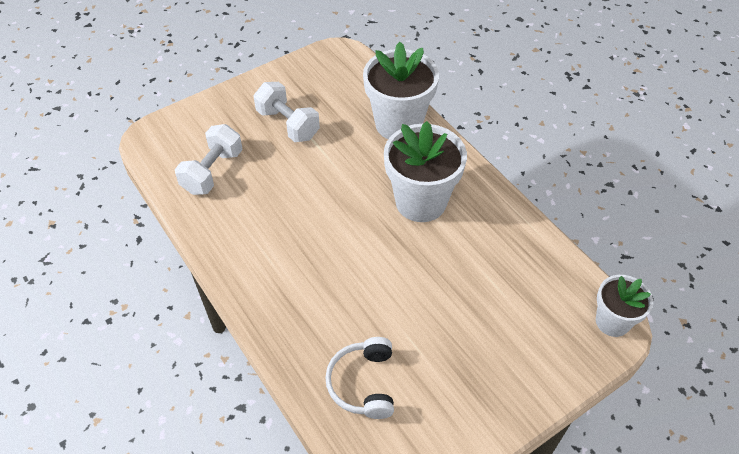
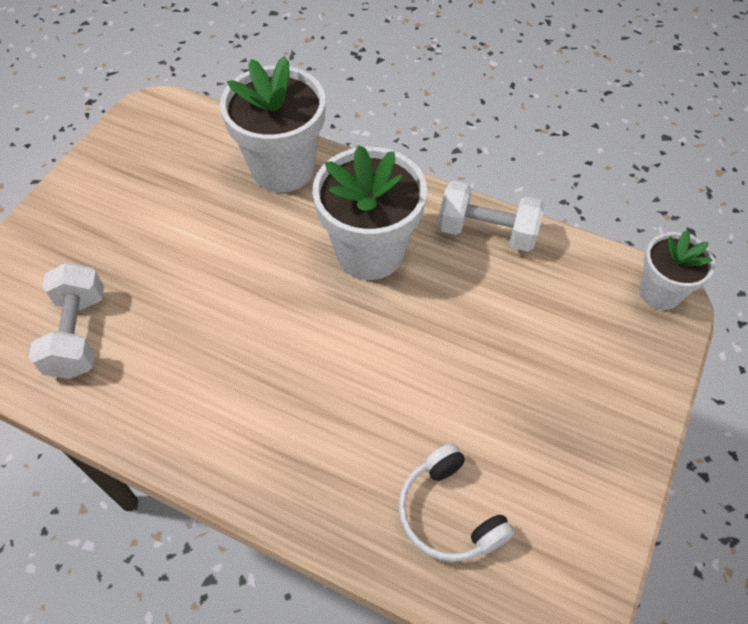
camera: 30 degrees left, 5 degrees up
white dumbbell [254,82,320,142] -> white dumbbell moved to [438,181,545,252]

